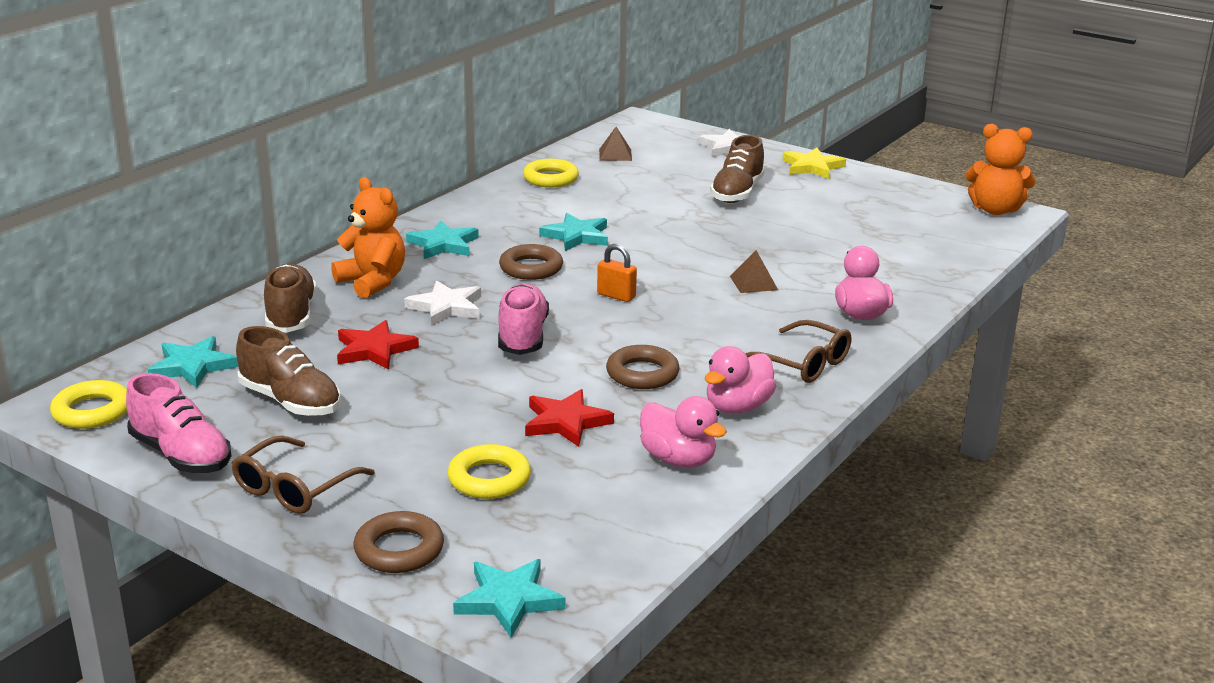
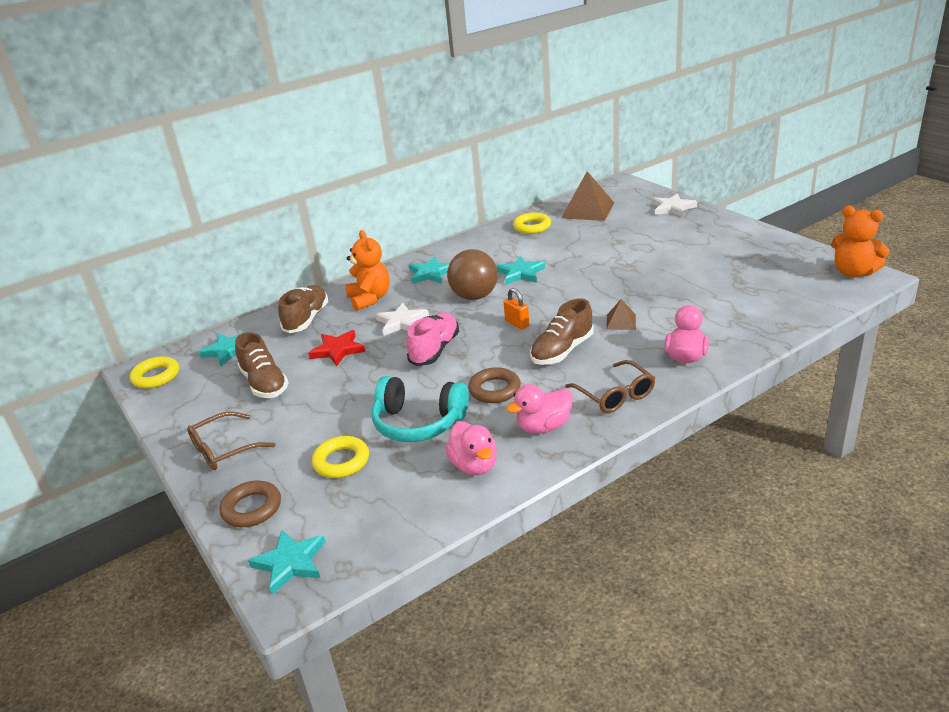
camera: 25 degrees right, 5 degrees up
pink shoe [126,373,231,473] -> none
brown ring [499,244,563,280] -> brown ball [447,249,498,300]
red star [525,389,614,447] -> turquoise headphones [372,376,469,442]
brown pyramid [599,127,632,161] -> brown pyramid [561,171,614,221], size x1.96
brown shoe [710,135,765,203] -> brown shoe moved to [530,298,594,365]
yellow star [783,148,846,179] -> none

